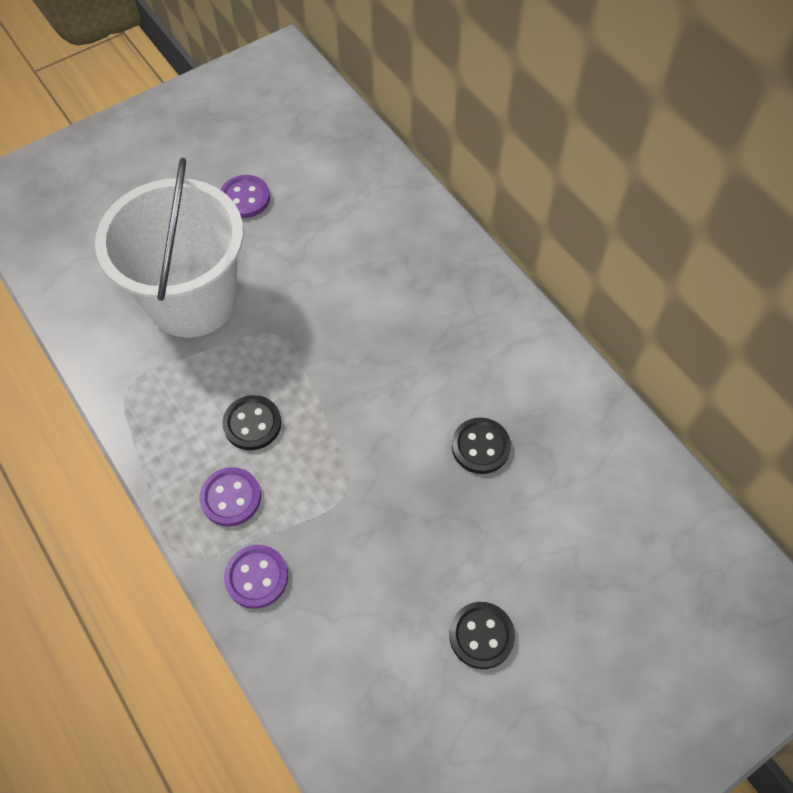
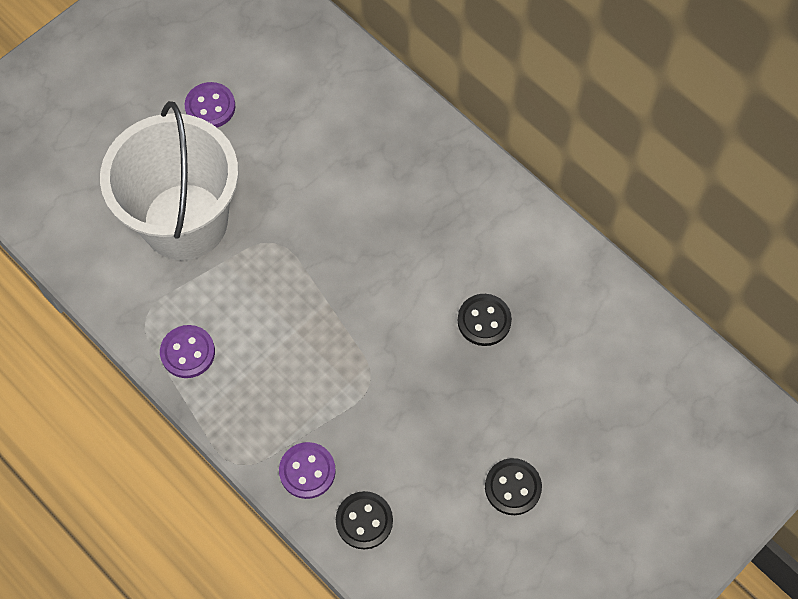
camera: 10 degrees left, 5 degrees up
purple button [199,467,261,527] -> purple button moved to [160,325,215,378]
black button [222,395,281,450] -> black button moved to [336,491,393,549]

